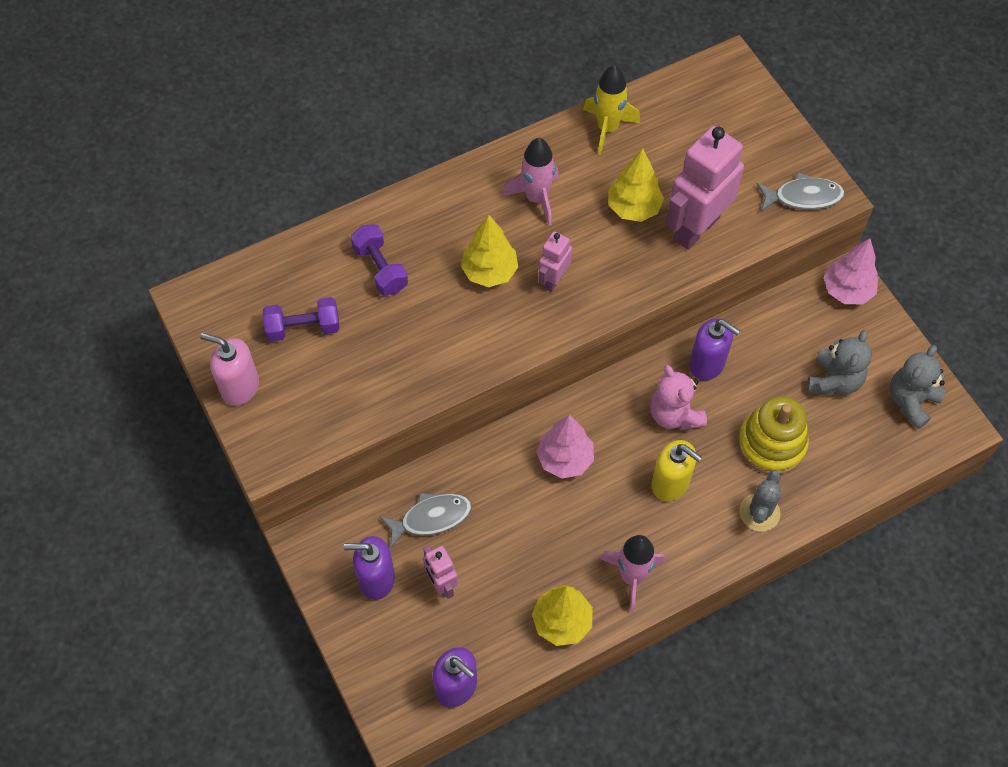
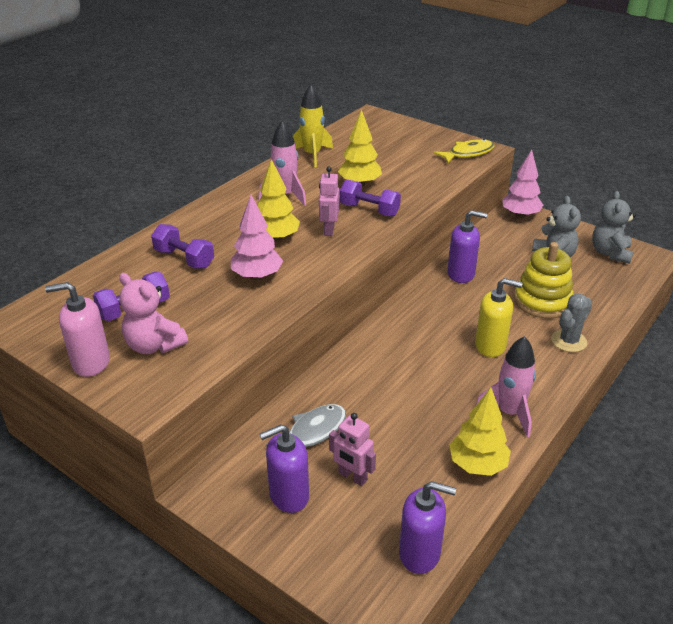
camera: 25 degrees left, 25 degrees down
pink tree [536,415,594,479] -> pink tree moved to [231,195,283,280]
pink teddy bear [650,365,707,430] -> pink teddy bear moved to [119,273,188,354]
pink robot [666,126,744,250] -> none
grey cactus [739,470,781,531] -> grey cactus turned 45 degrees clockwise [551,293,592,352]
grey fish [756,172,845,211] -> yellow fish [434,139,495,163]
none -> purple dumbbell [340,180,401,217]

